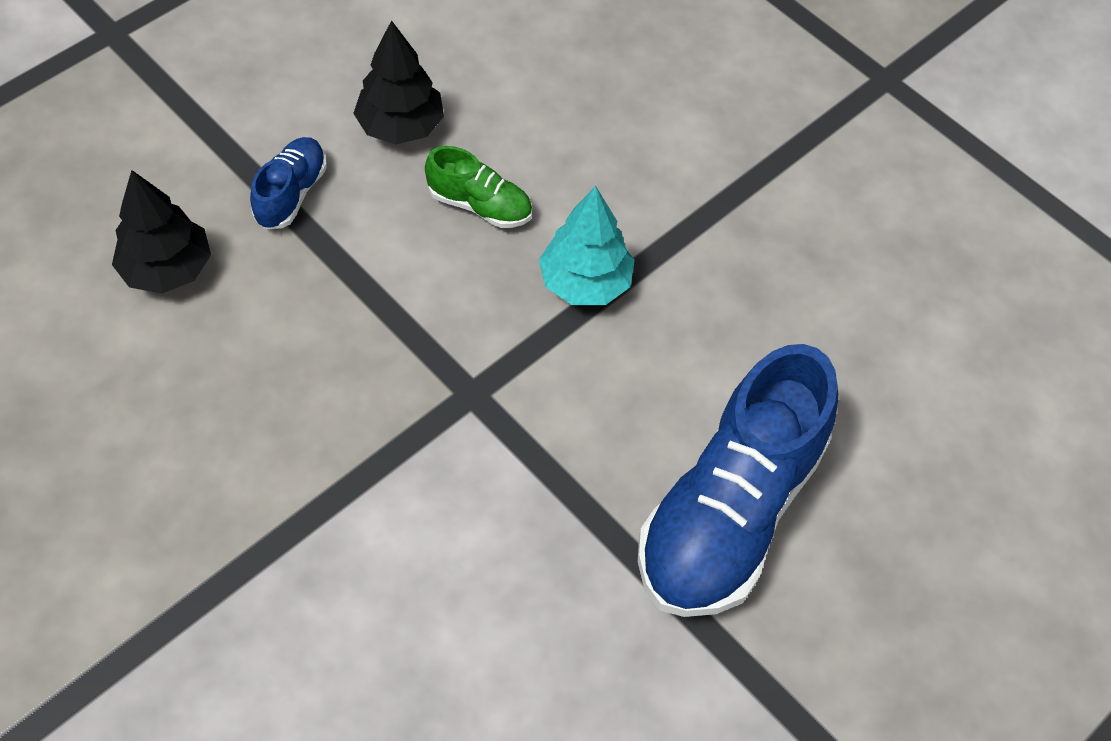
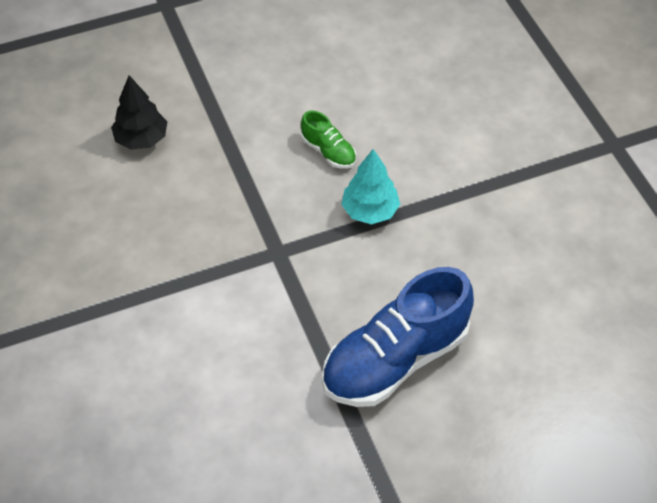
camera: 25 degrees right, 5 degrees down
blue shoe [250,137,327,229] -> none
black tree [353,20,444,145] -> none

